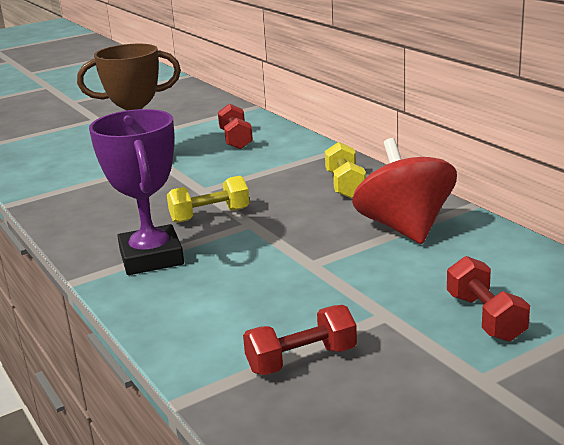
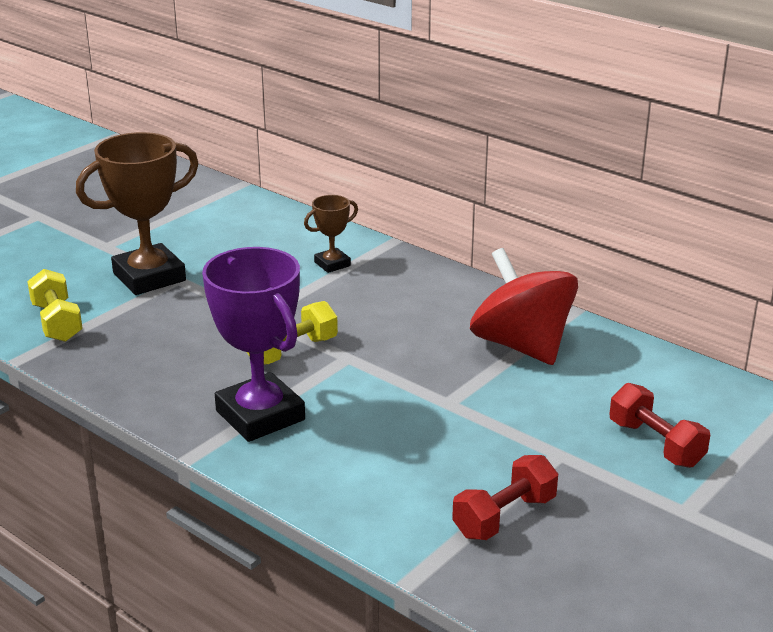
camera: 20 degrees left, 5 degrees up
red dumbbell [218,103,253,150] -> none
yellow dumbbell [325,142,366,198] -> yellow dumbbell moved to [27,269,83,342]
none -> brown trophy [304,195,358,273]

